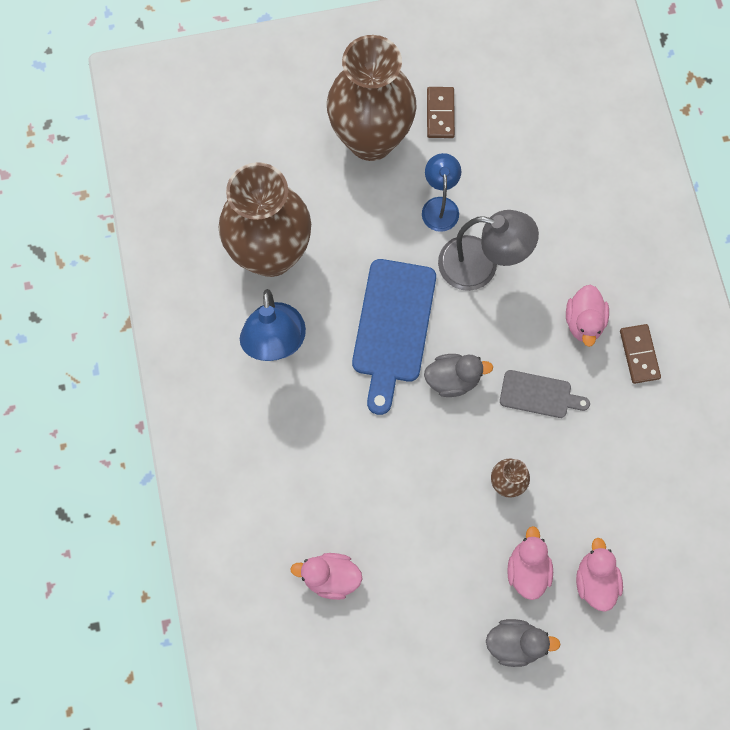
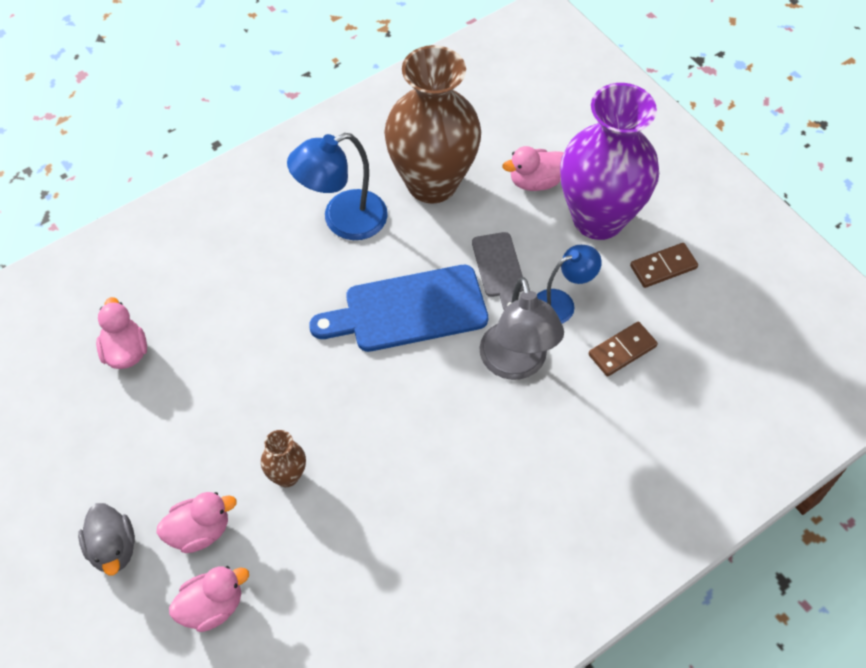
camera: 65 degrees right, 15 degrees down
brown vase [327,35,417,161] -> purple vase [560,83,659,240]
grey duck [424,354,493,397] -> none
grey cutting board [500,370,590,418] -> grey cutting board moved to [472,232,523,310]
pink duck [566,284,609,347] -> pink duck moved to [502,146,563,191]
brown domino [620,324,661,384] -> brown domino moved to [588,322,658,377]

